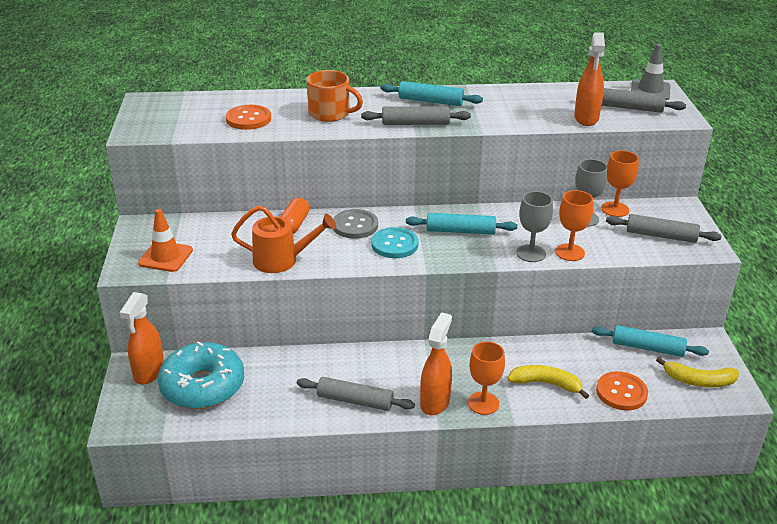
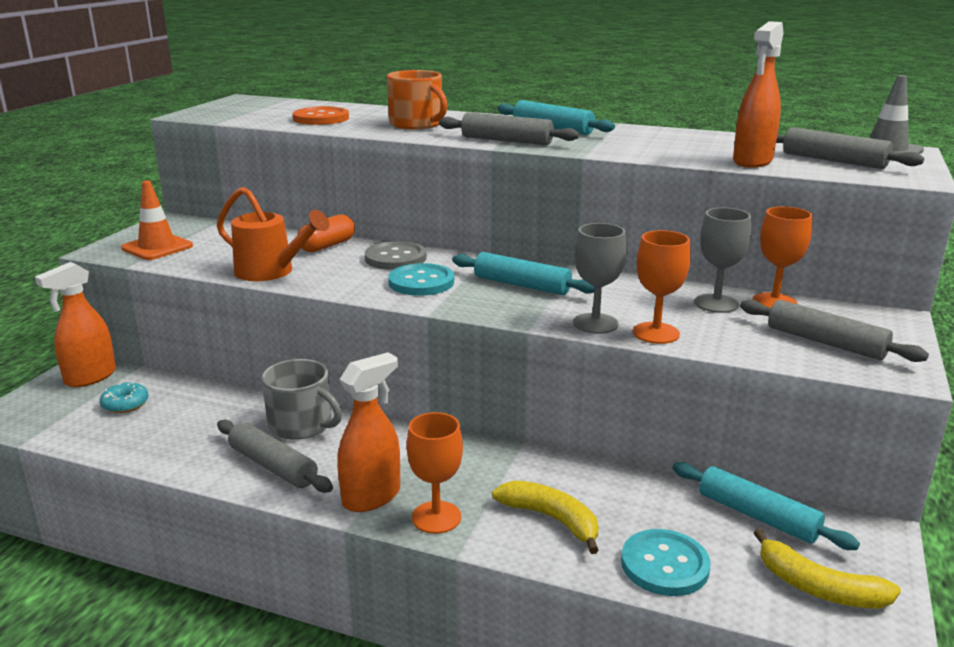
camera: 25 degrees right, 10 degrees down
turquoise donut [158,341,244,409] -> turquoise donut [100,382,149,413], size x0.41
orange button [596,371,648,411] -> turquoise button [621,529,711,596]
none -> grey mug [262,359,342,440]

